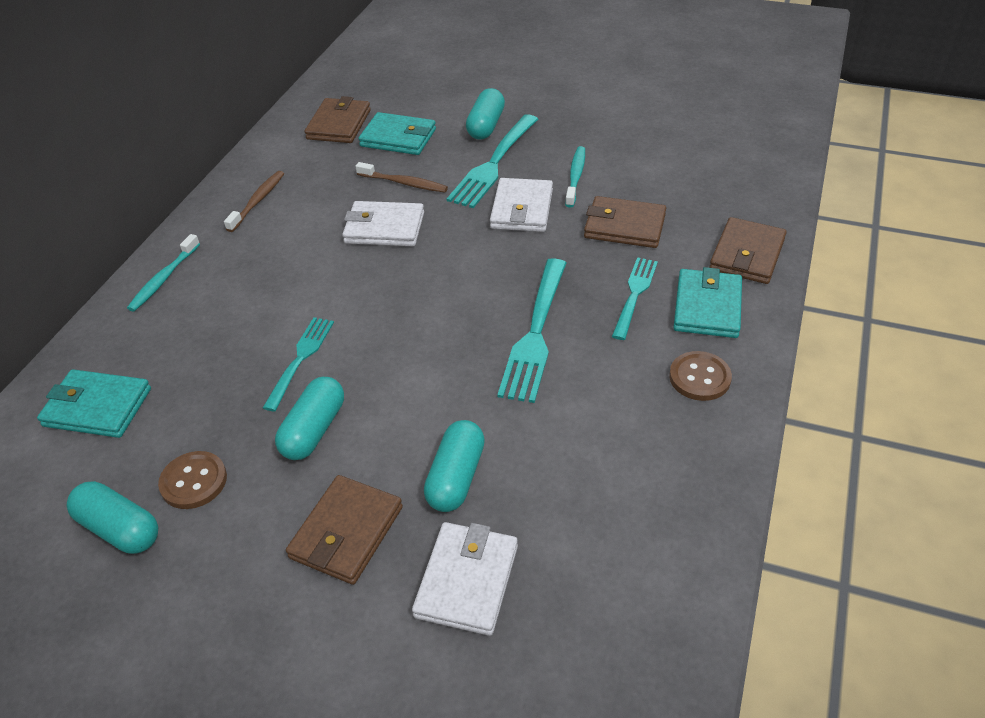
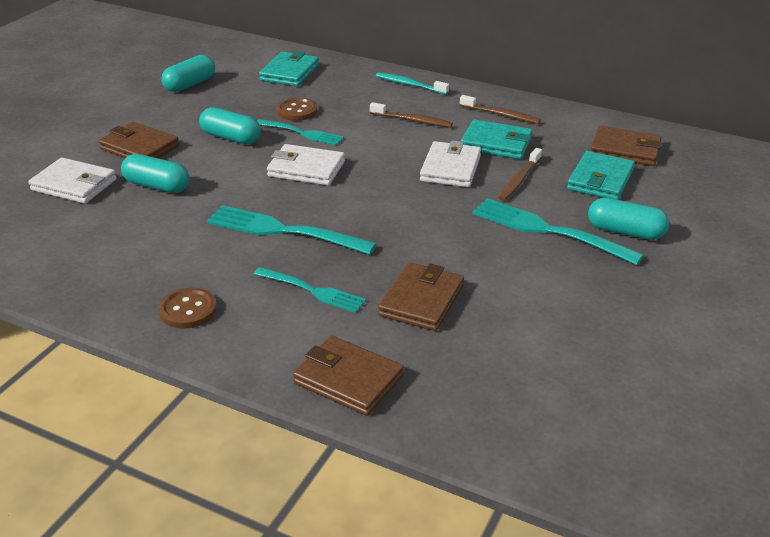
camera: 95 degrees right, 10 degrees down
brown button [158,451,227,509] -> brown button moved to [276,98,317,121]
white wallet [490,178,553,232] -> white wallet moved to [267,144,345,186]
turquoise toothbrush [565,146,585,208] -> none
turquoise wallet [673,267,742,338] -> turquoise wallet moved to [461,119,533,159]
none -> brown toothbrush [370,102,453,128]

